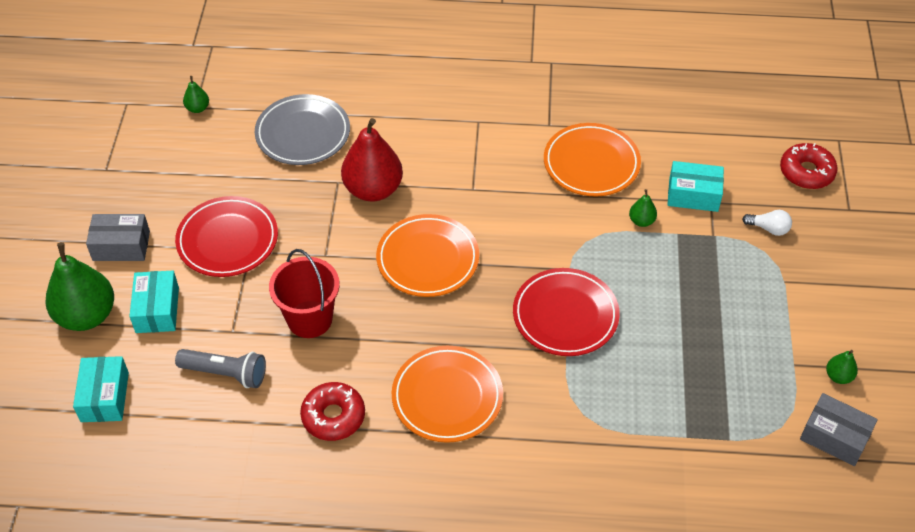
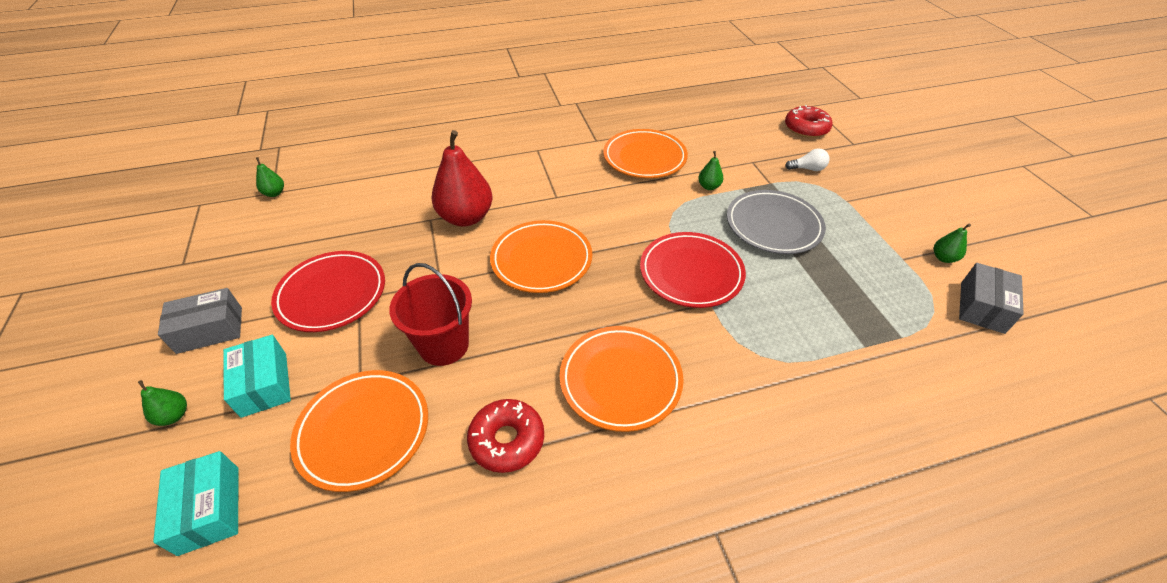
camera: 20 degrees left, 5 degrees down
green pear [45,242,114,331] -> green pear [138,380,187,426], size x0.44
grey flashlight [175,349,266,388] -> orange plate [290,370,428,492]
grey plate [255,94,350,165] -> grey plate moved to [727,190,826,254]
turquoise box [667,161,724,212] -> none
grey box [800,393,878,466] -> grey box turned 75 degrees counterclockwise [959,263,1024,334]

